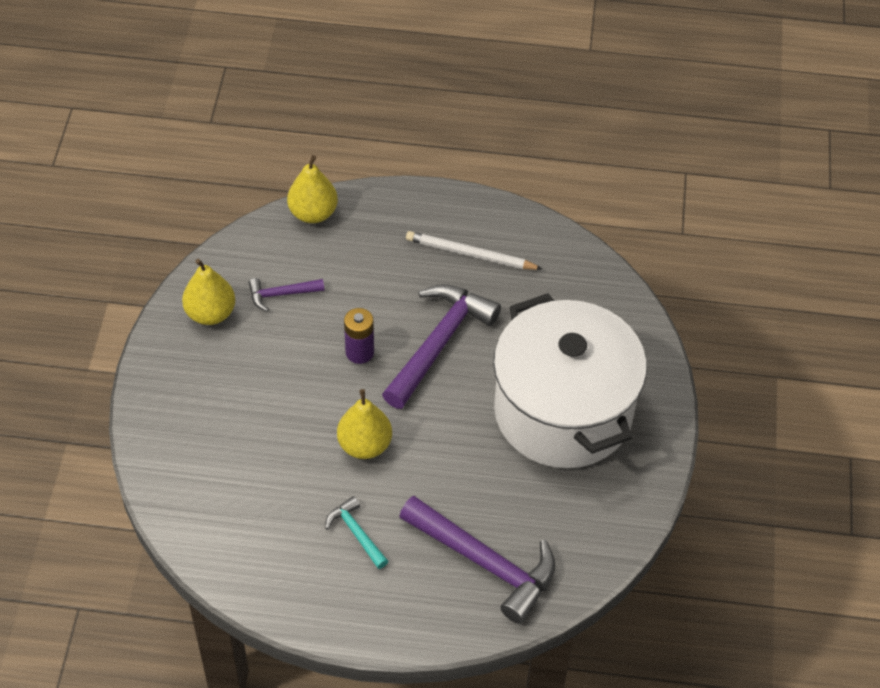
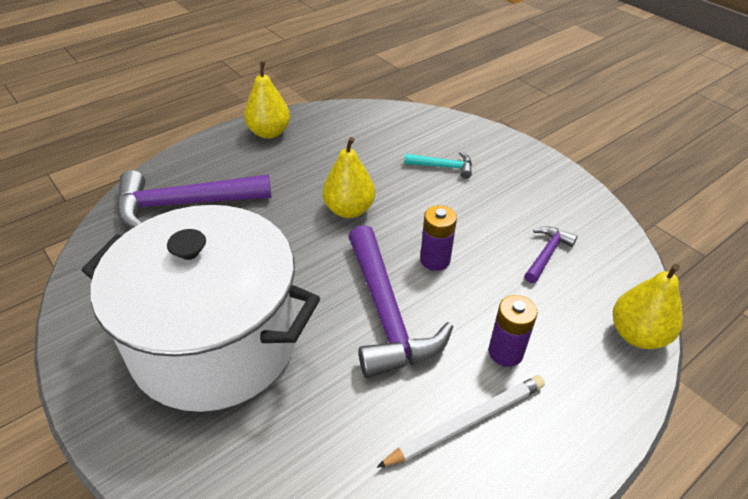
camera: 135 degrees right, 10 degrees down
yellow pear [182,259,235,325] -> yellow pear moved to [244,61,290,139]
turquoise hammer [325,496,388,569] -> turquoise hammer moved to [404,152,472,179]
none -> purple battery [488,295,537,367]

